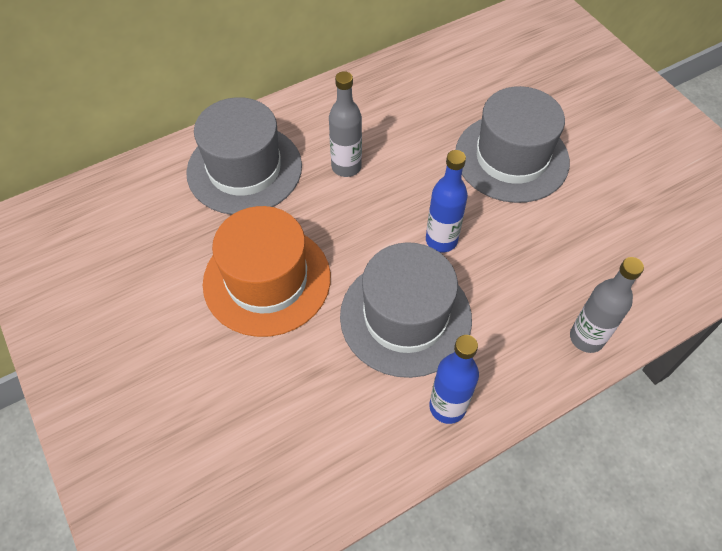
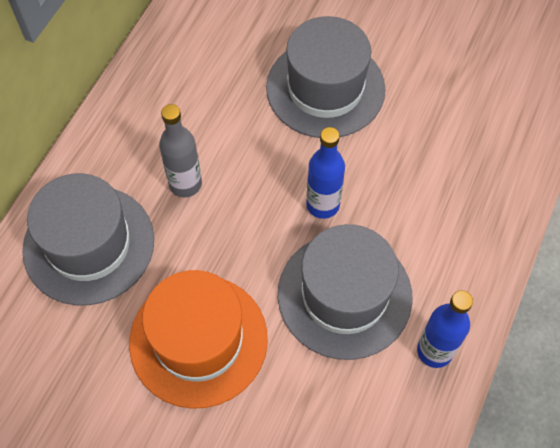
camera: 35 degrees left, 5 degrees up
grey bottle [570,257,644,353] -> none

